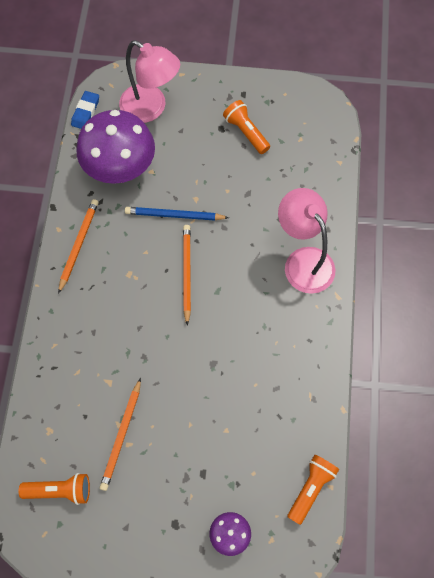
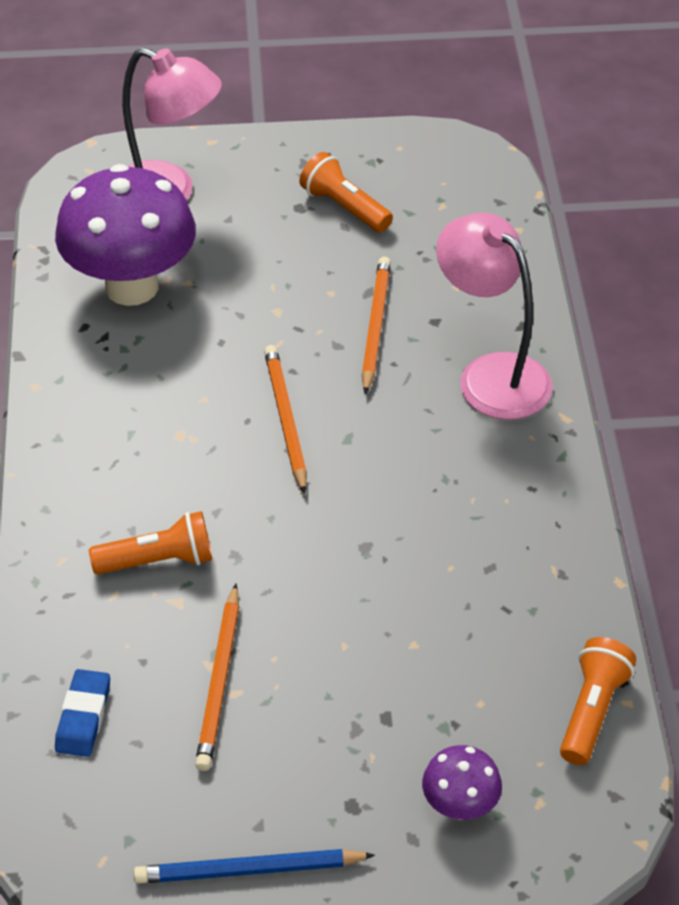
camera: 10 degrees left, 20 degrees down
orange flashlight [18,473,90,505] -> orange flashlight moved to [89,511,212,574]
orange pencil [58,199,98,294] -> orange pencil moved to [362,257,391,395]
blue eraser [71,91,99,129] -> blue eraser moved to [55,669,110,757]
blue pencil [125,207,229,221] -> blue pencil moved to [134,849,375,884]

